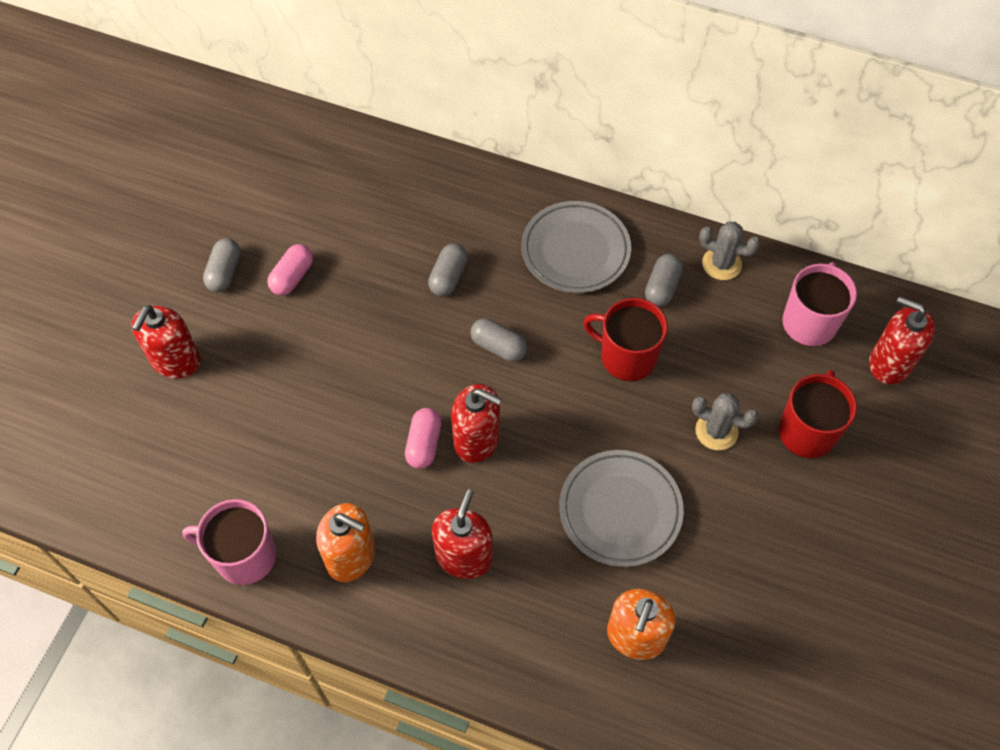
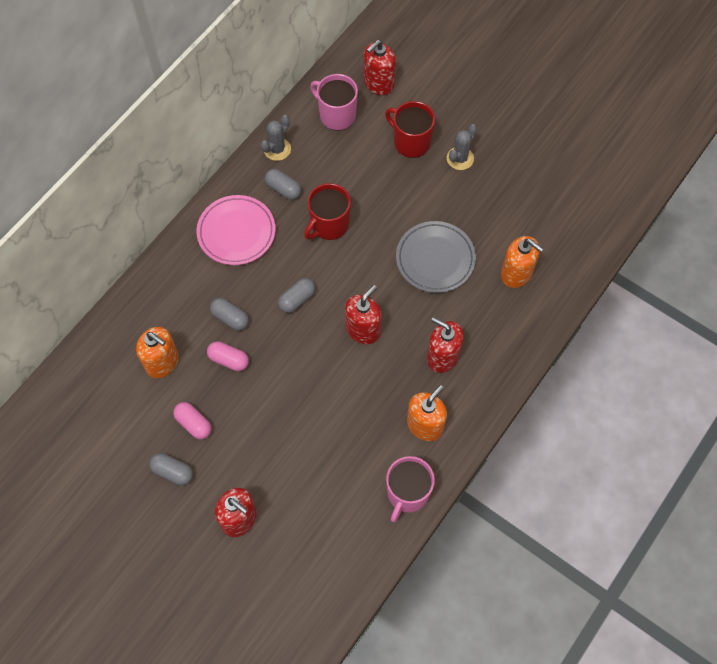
camera: 75 degrees left, 5 degrees up
pink capsule [405,408,442,469] -> pink capsule moved to [207,341,249,371]
grey plate [521,201,631,293] -> pink plate [197,195,276,265]
grey cactus [692,393,758,450] -> grey cactus moved to [447,124,477,170]
none -> orange soap dispenser [136,327,179,378]

